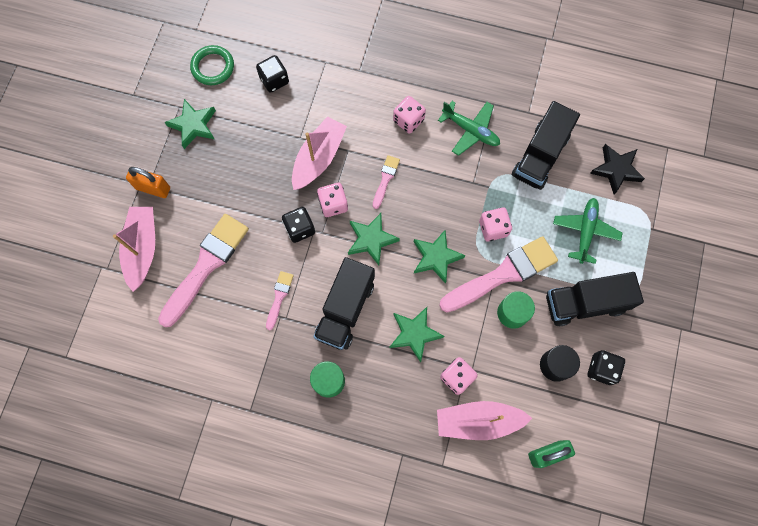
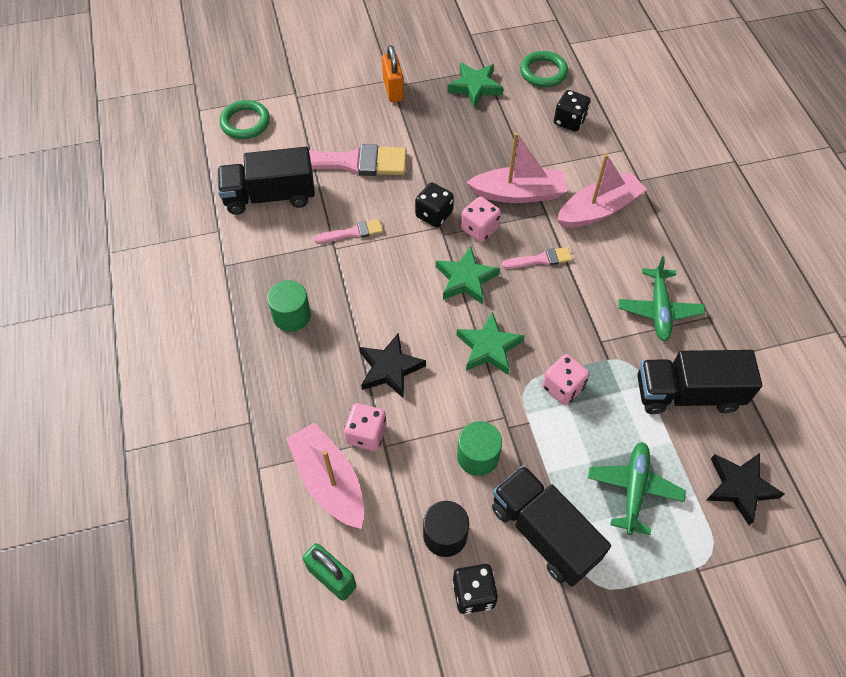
camera: 60 degrees right, 15 degrees down
pink boat [113,207,155,292] -> pink boat moved to [557,154,647,228]
black truck [314,257,375,350] -> black truck moved to [218,147,315,215]
green star [390,307,444,362] -> black star [359,333,426,399]
pink dice [393,96,426,134] -> none
pink brush [439,236,558,312] -> none
green plane [553,198,622,264] -> green plane turned 60 degrees counterclockwise [588,442,686,535]
none -> green ring [220,100,270,139]

